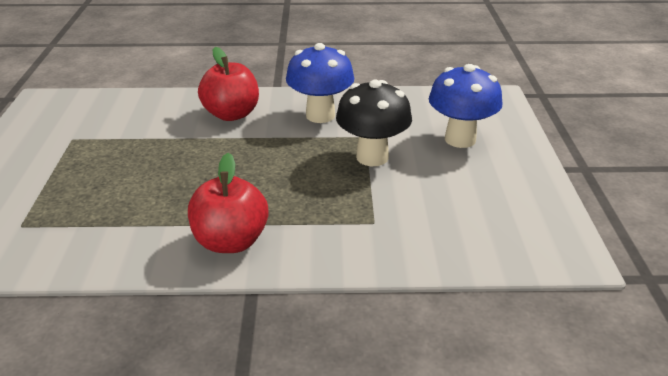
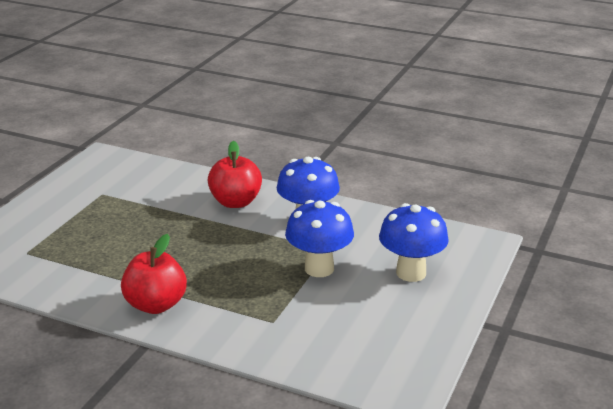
camera: 25 degrees right, 5 degrees down
black mushroom [336,80,412,166] -> blue mushroom [285,200,354,277]

